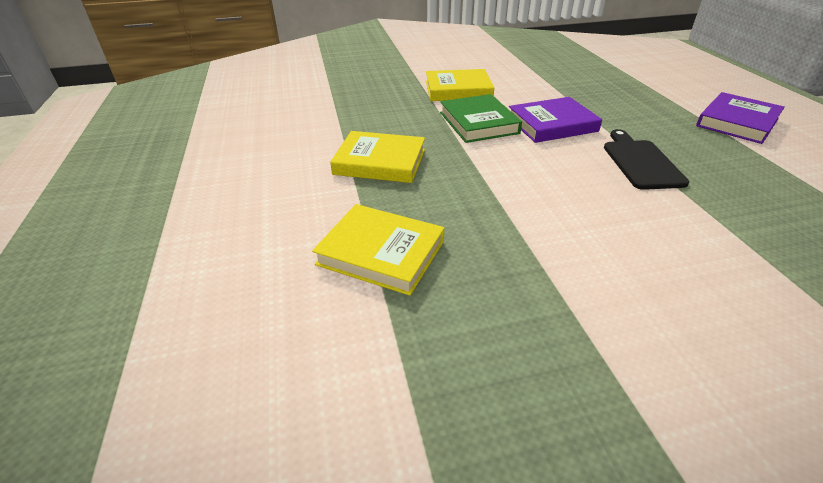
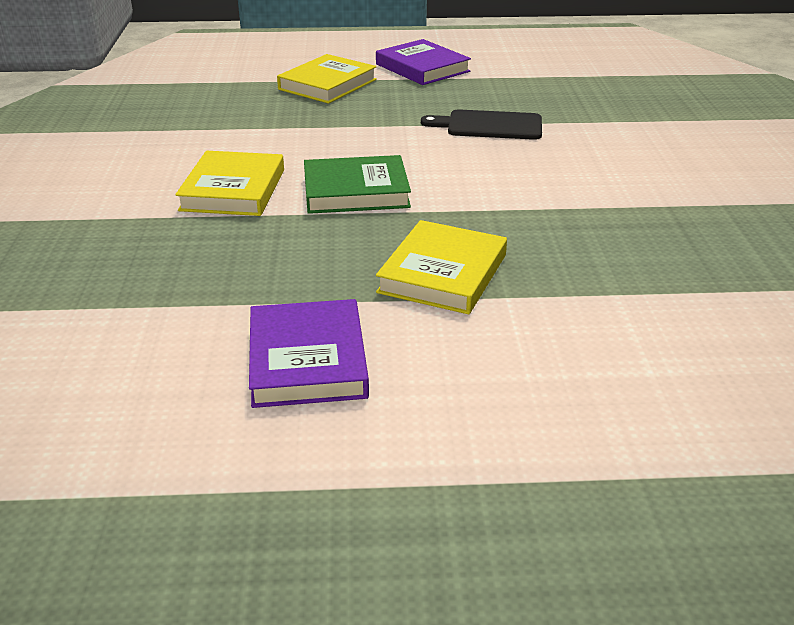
camera: 80 degrees left, 5 degrees down
yellow book [312,204,444,296] -> yellow book moved to [277,54,377,104]
purple book [509,97,602,143] -> purple book moved to [249,299,369,408]

